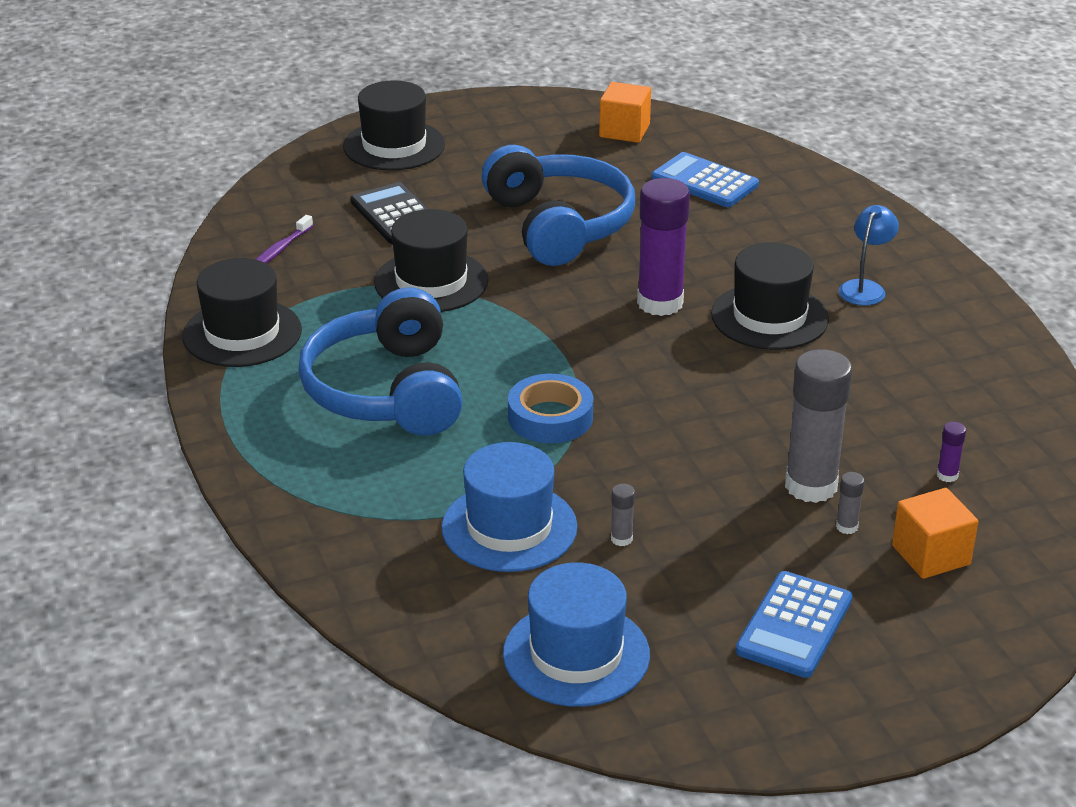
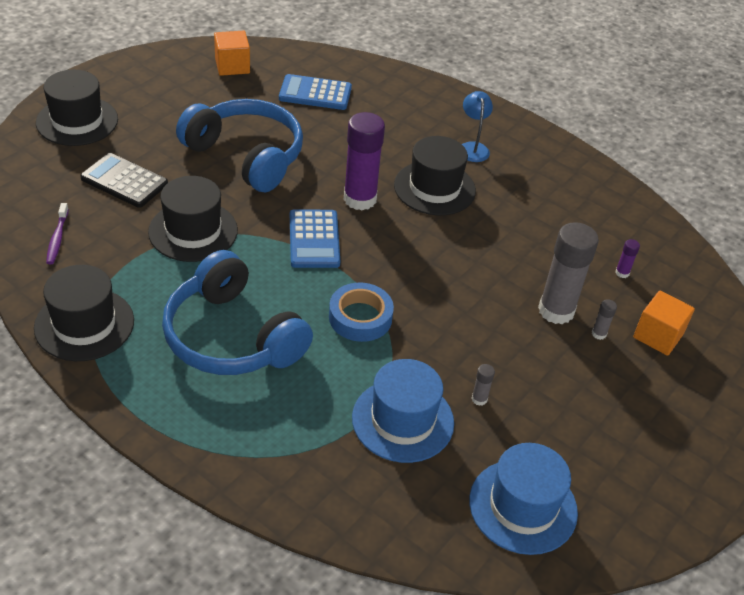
camera: 35 degrees left, 10 degrees up
blue calculator [735,571,852,678] -> blue calculator moved to [290,209,340,268]

